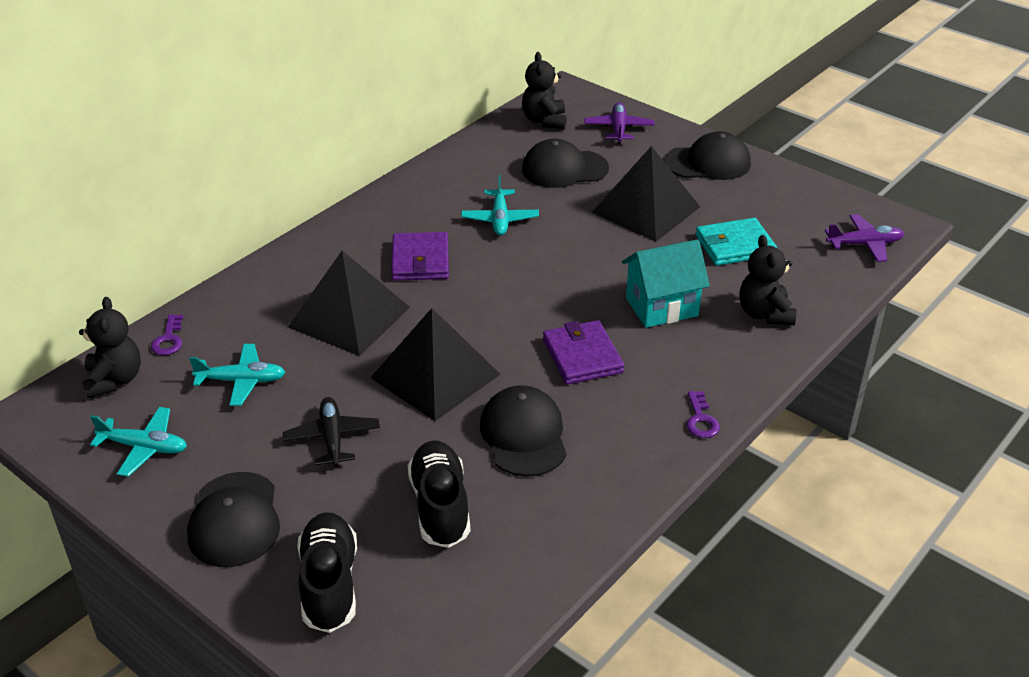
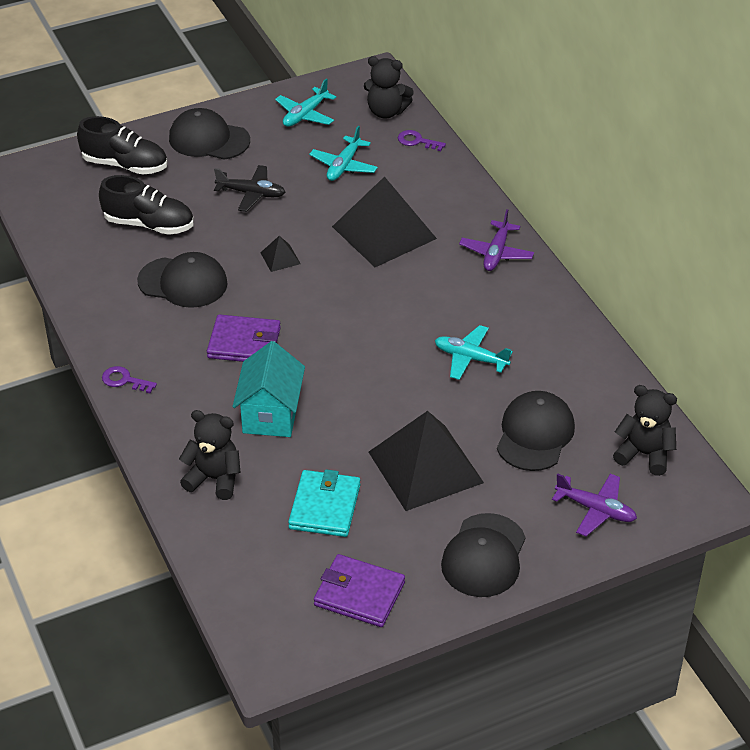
camera: 115 degrees right, 5 degrees up
black pyramid [370,308,501,421] -> black pyramid [260,236,301,272], size x0.41
purple wallet [391,232,449,281] -> purple wallet moved to [314,554,405,627]
purple plane [825,214,904,262] -> purple plane moved to [459,209,534,271]

